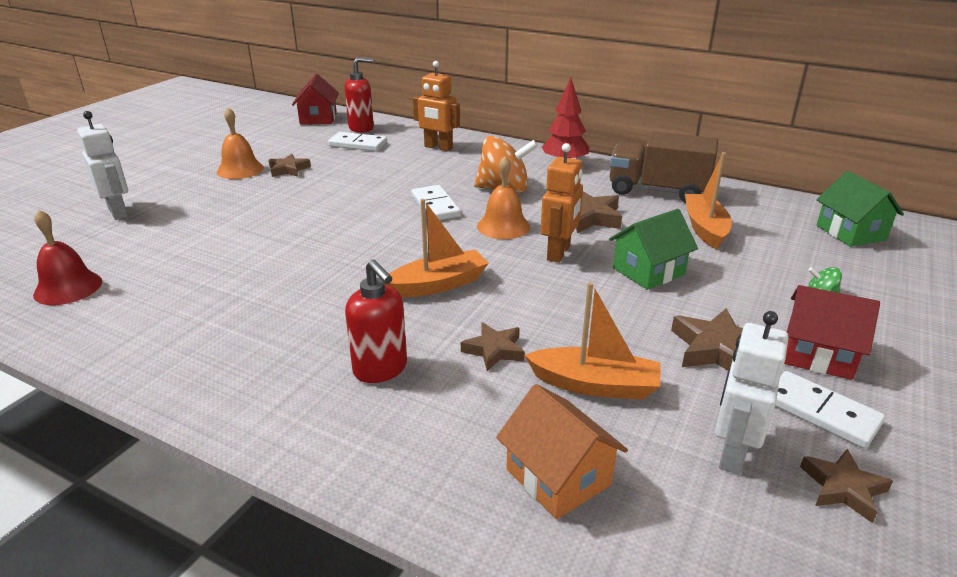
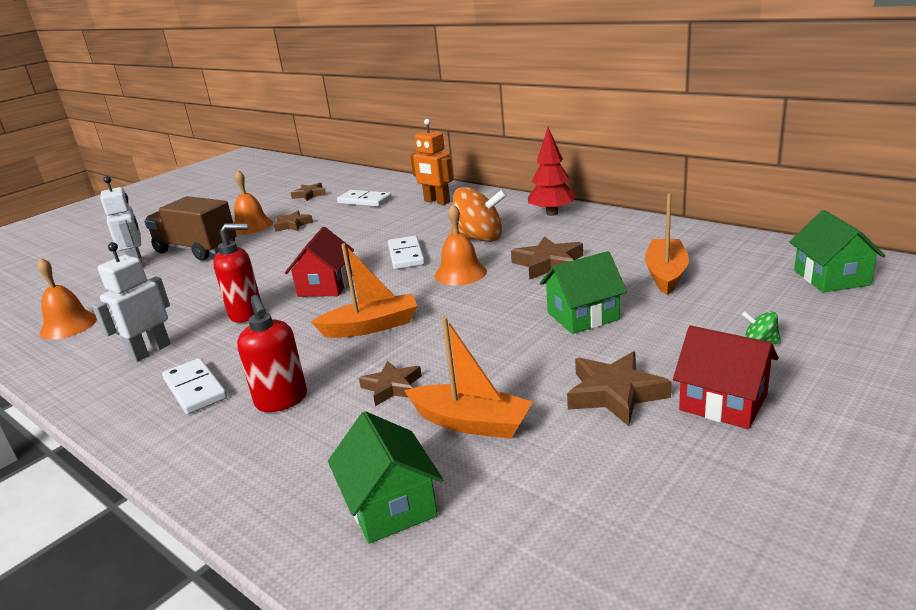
camera: 15 degrees right, 5 degrees down
red bell [33,210,102,305] -> orange bell [37,258,97,340]
red house [292,74,339,125] -> red house moved to [285,227,354,297]
red soap dispenser [344,57,374,133] -> red soap dispenser moved to [213,223,261,323]
orange house [496,384,628,519] -> green house [328,411,443,544]
orange robot [540,143,583,263] -> none
brown truck [610,131,718,203] -> brown truck moved to [144,196,237,261]
white robot [715,311,789,475] -> white robot moved to [92,242,170,362]
white domino [775,371,885,448] -> white domino moved to [162,358,227,414]
brown star [800,449,893,523] -> brown star moved to [291,183,326,201]

